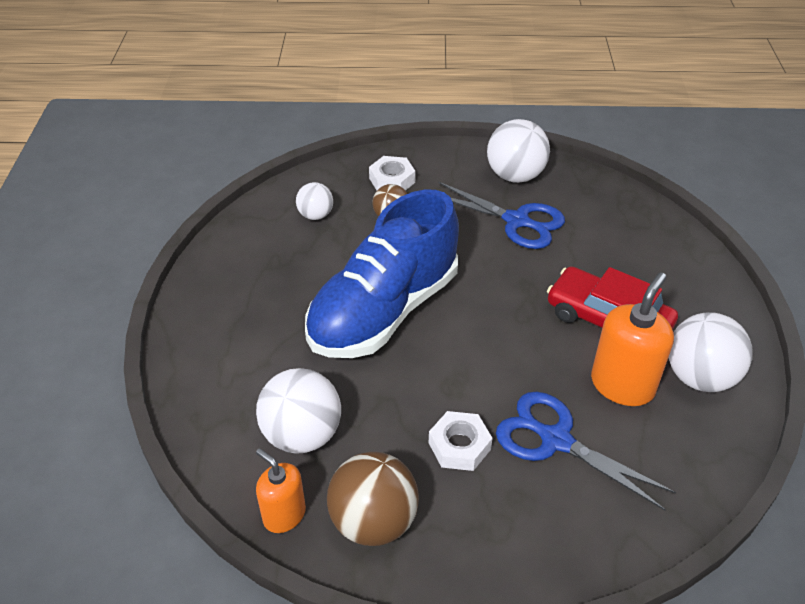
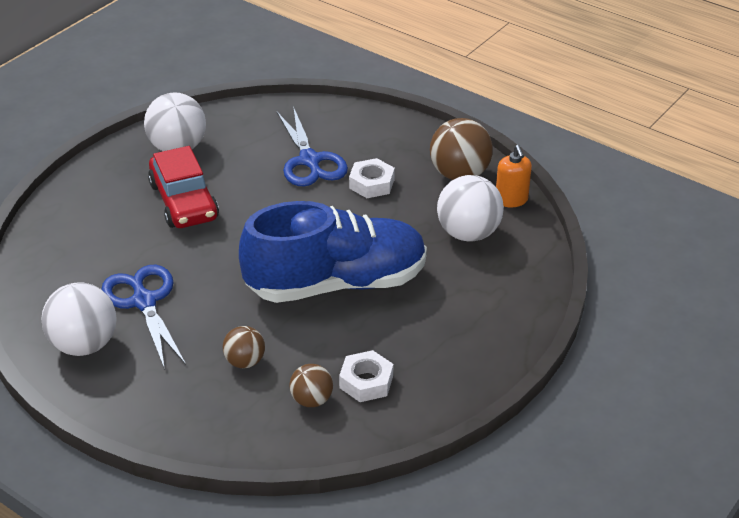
camera: 145 degrees left, 5 degrees down
white ball [296,182,333,220] -> brown ball [289,364,333,407]
white nut [369,156,415,191] -> white nut moved to [339,350,393,402]
orange soap dispenser [591,272,674,406] -> none

